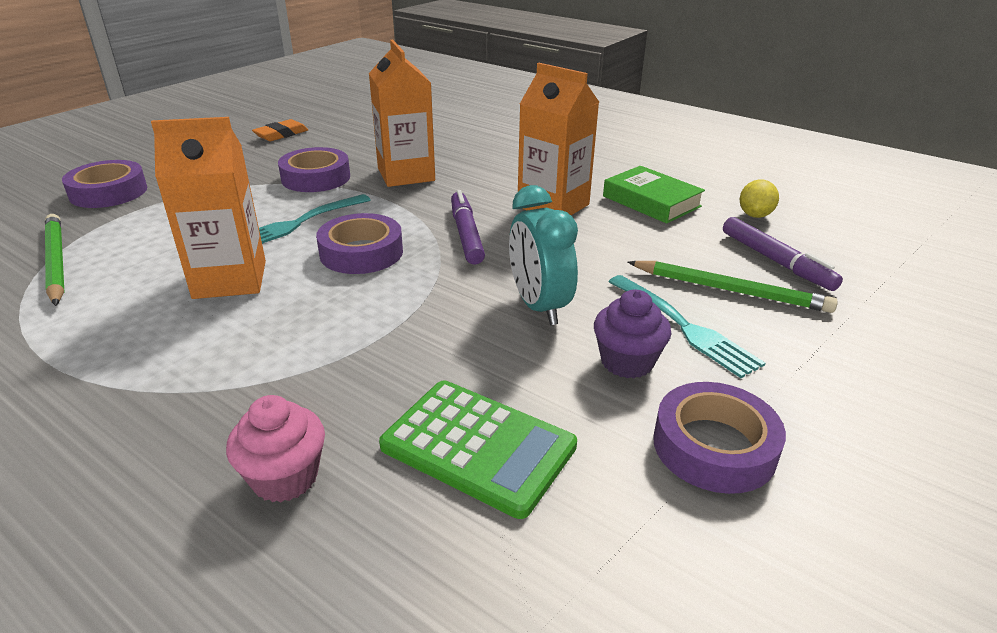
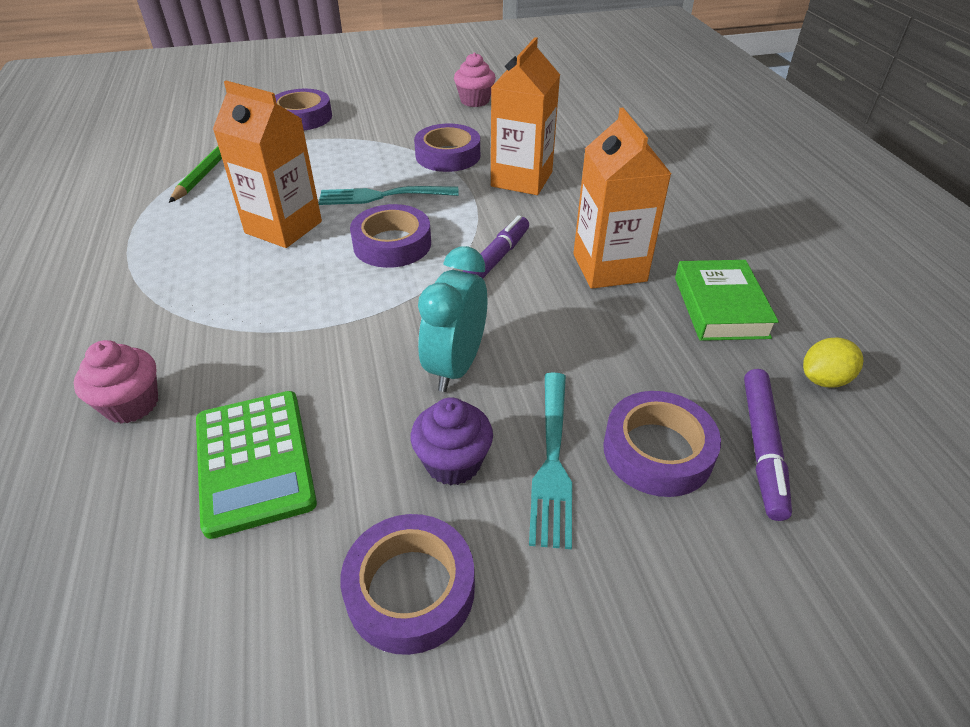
camera: 40 degrees right, 10 degrees up
orange eraser [252,119,308,141] -> pink cupcake [454,53,496,107]
green pencil [628,261,838,313] -> purple tape [603,391,721,497]

